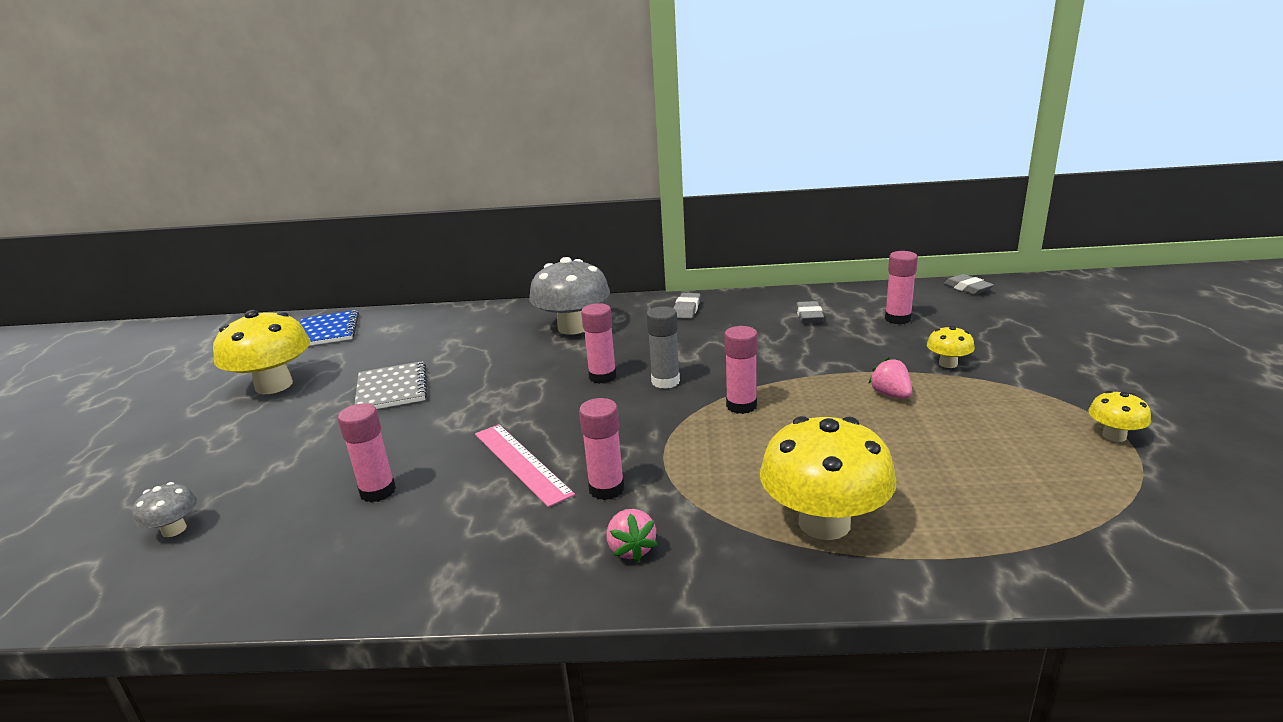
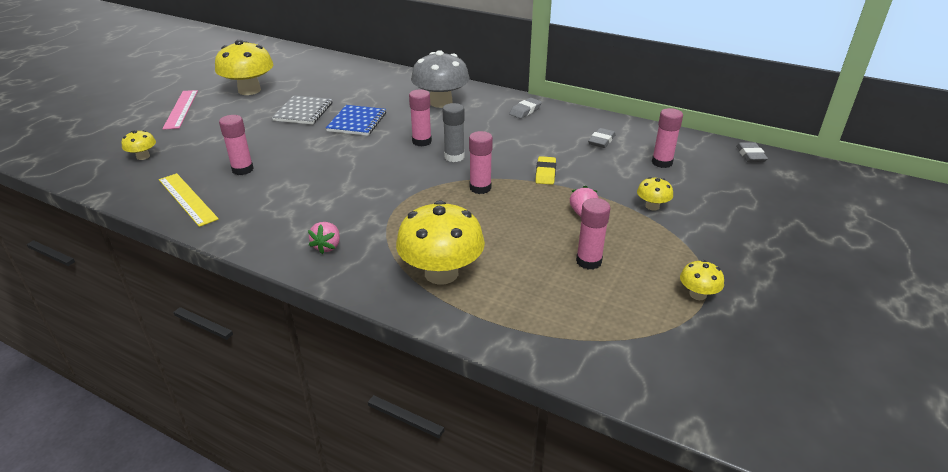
camera: 25 degrees right, 10 degrees up
grey mushroom [132,482,197,537] -> yellow mushroom [122,130,156,160]
blue notebook [300,310,359,346] -> blue notebook moved to [326,105,386,136]
pink ruler [475,424,575,507] -> pink ruler moved to [162,90,198,130]
pink glue stick [579,398,625,500] -> pink glue stick moved to [576,198,611,270]
none -> yellow ruler [159,173,219,227]
none -> yellow eraser [535,156,556,185]

